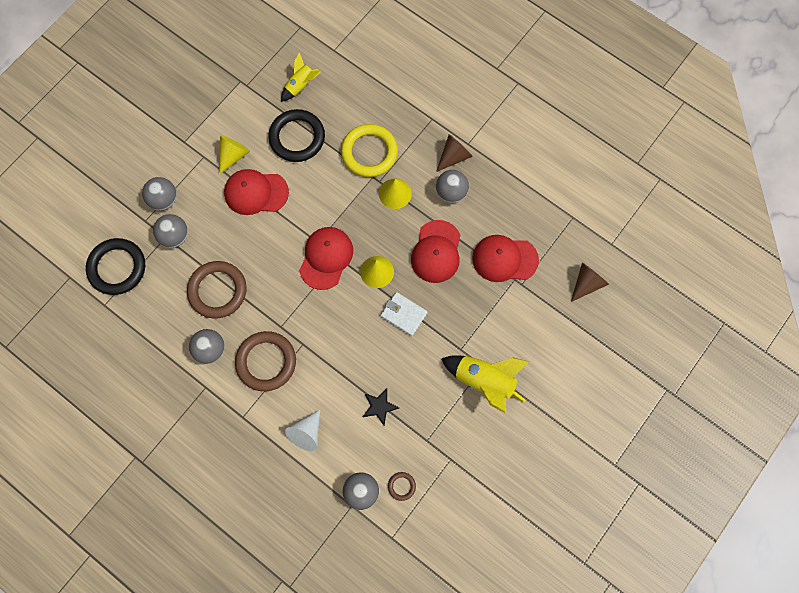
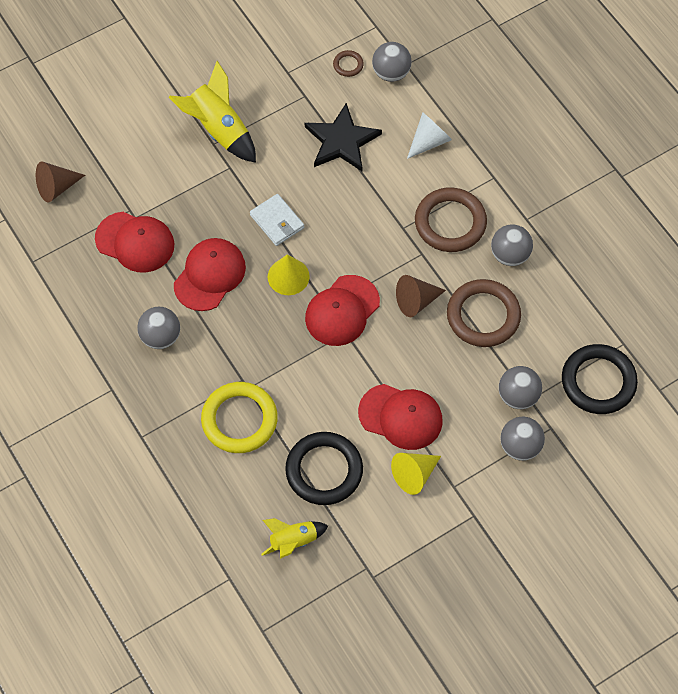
camera: 160 degrees left, 10 degrees down
black star [363,389,399,425] -> black star [305,103,382,171], size x1.80
yellow cone [379,178,412,209] -> none
brown cone [436,134,473,172] -> brown cone moved to [396,275,446,317]

